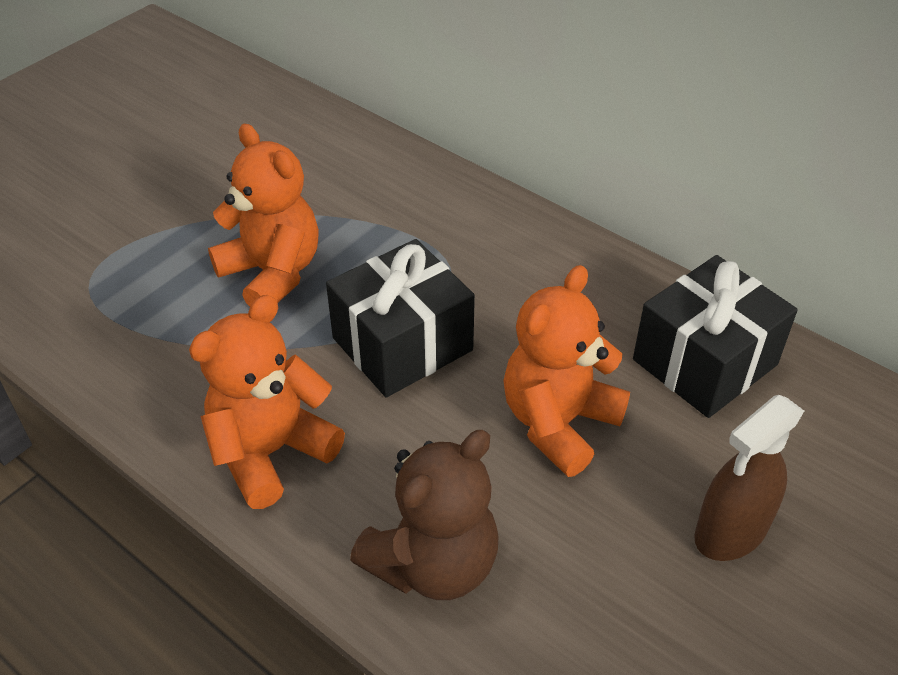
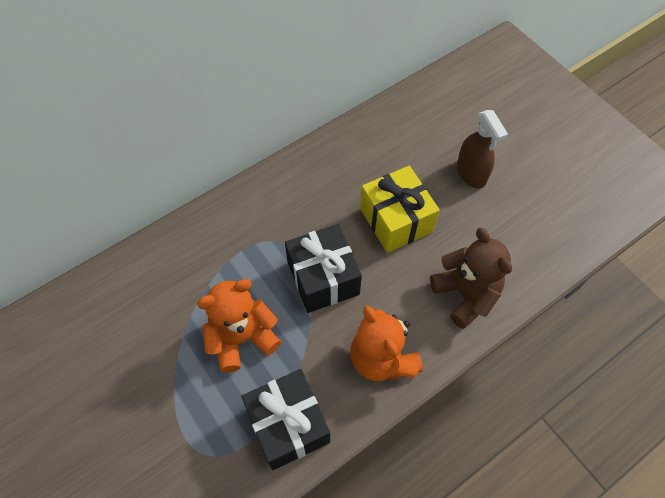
camera: 75 degrees left, 15 degrees up
orange teddy bear [503,265,630,477] -> yellow gift [360,166,440,253]
black gift [633,255,798,418] -> black gift moved to [241,369,330,470]

